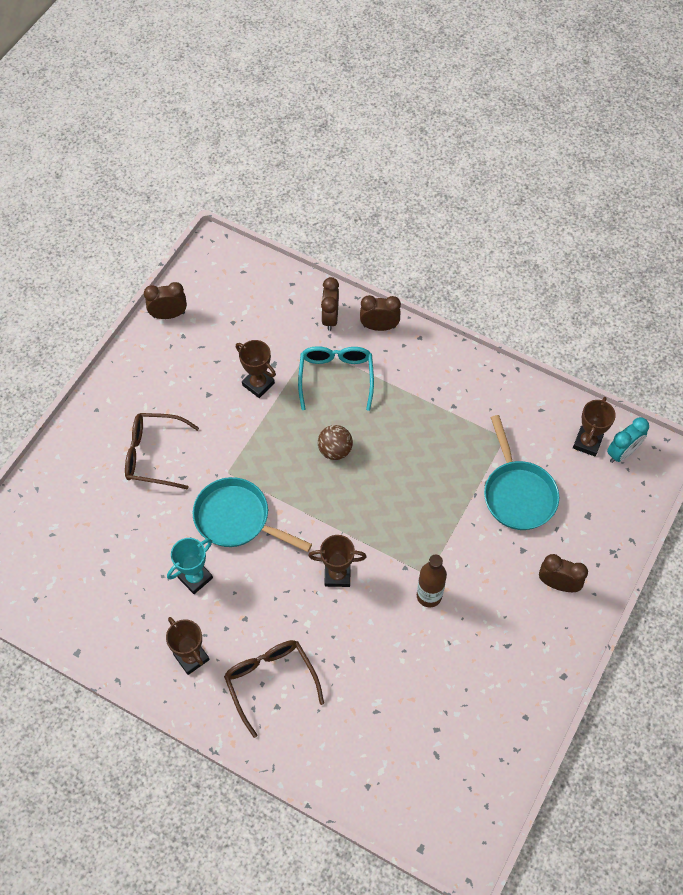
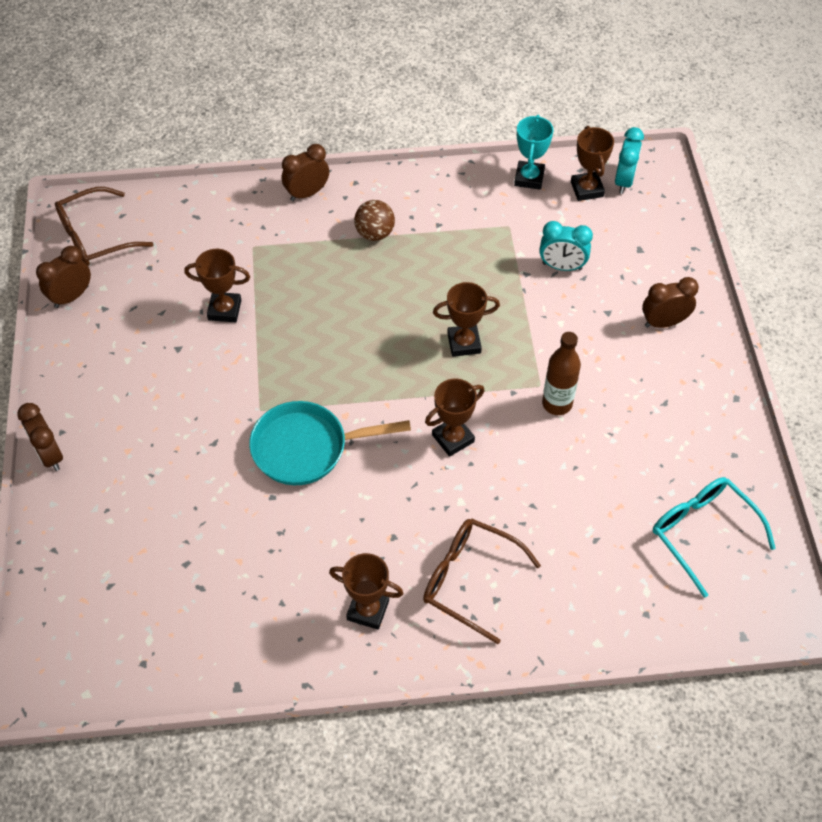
camera: 35 degrees left, 5 degrees down
brown glasses [125,413,199,489] -> brown glasses moved to [55,187,154,266]
turquoise trophy [167,538,213,594] -> turquoise trophy moved to [514,115,553,190]
turquoise glasses [298,346,374,411] -> turquoise glasses moved to [653,477,776,598]
brown ball [318,425,353,460] -> brown ball moved to [354,200,395,241]
brown clock [321,277,339,331] -> brown clock moved to [17,403,63,471]
turquoise pan [484,415,559,530] -> turquoise clock [539,221,593,271]
none -> brown trophy [433,282,500,357]

